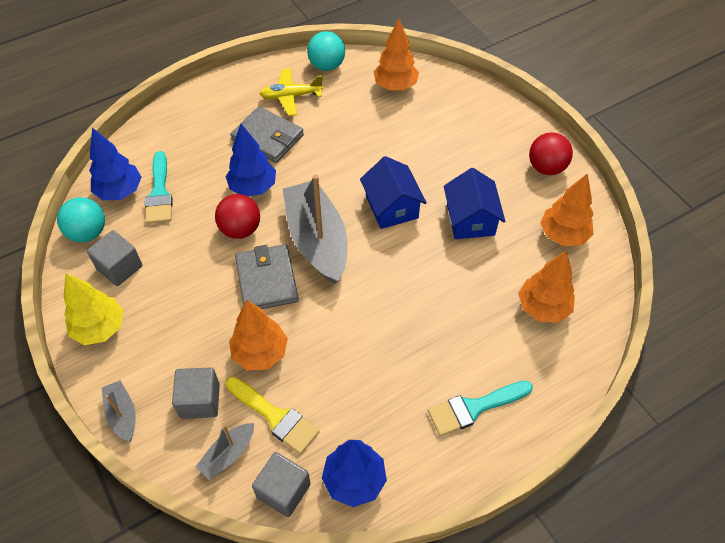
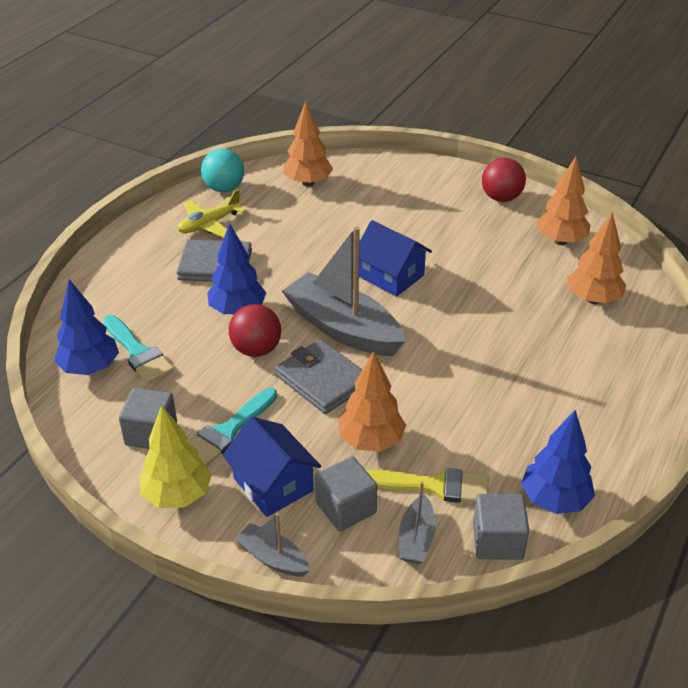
camera: 30 degrees left, 15 degrees down
turquoise ball [57,197,105,242] -> none
turquoise brush [428,381,533,436] -> turquoise brush moved to [188,388,277,467]
blue house [444,168,505,239] -> blue house moved to [222,417,321,517]

